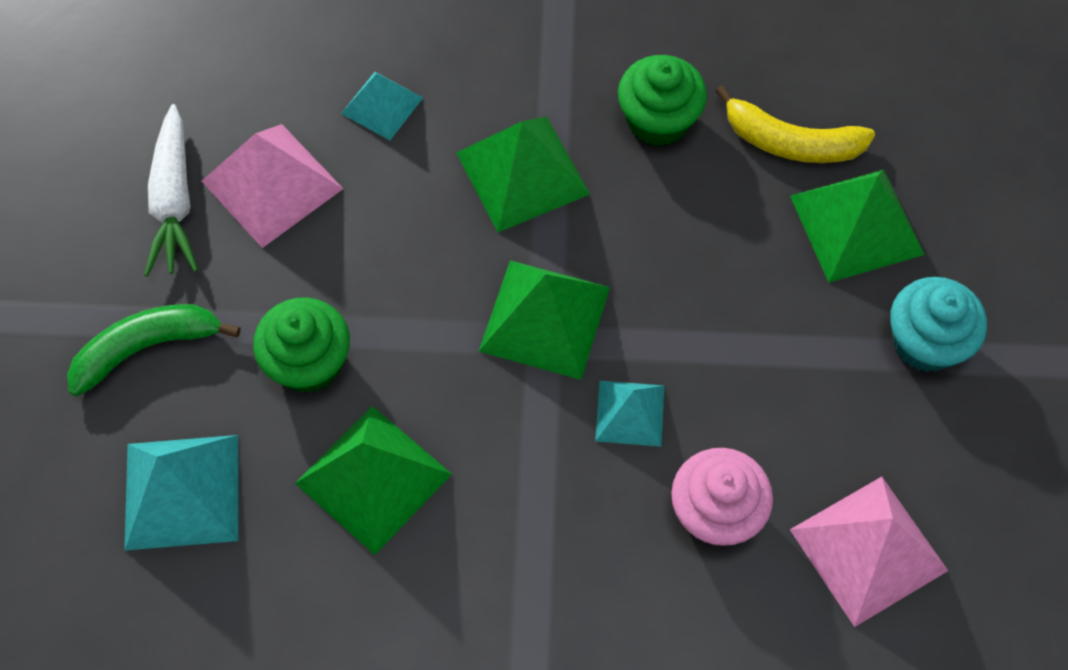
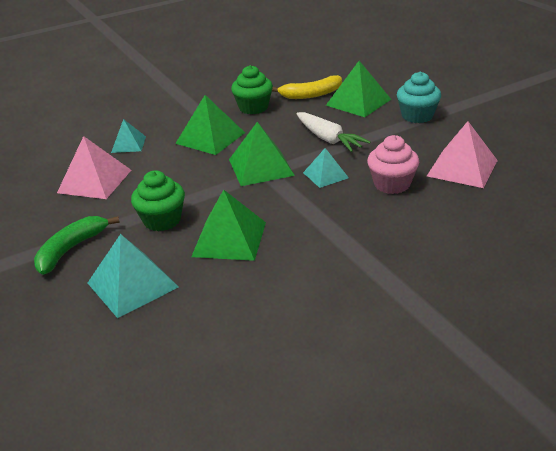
camera: 30 degrees left, 30 degrees down
white carrot [144,104,198,276] -> white carrot moved to [296,112,371,152]

